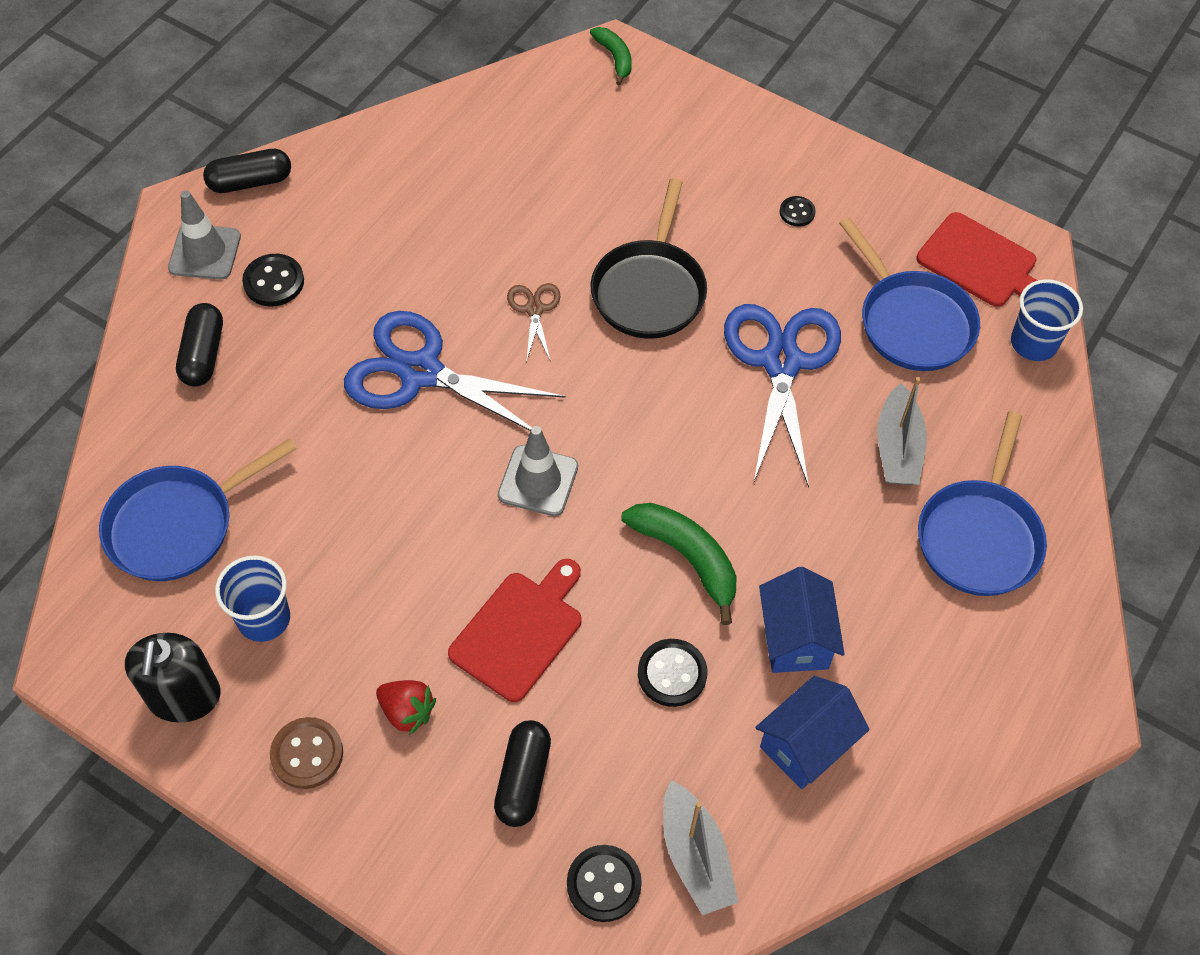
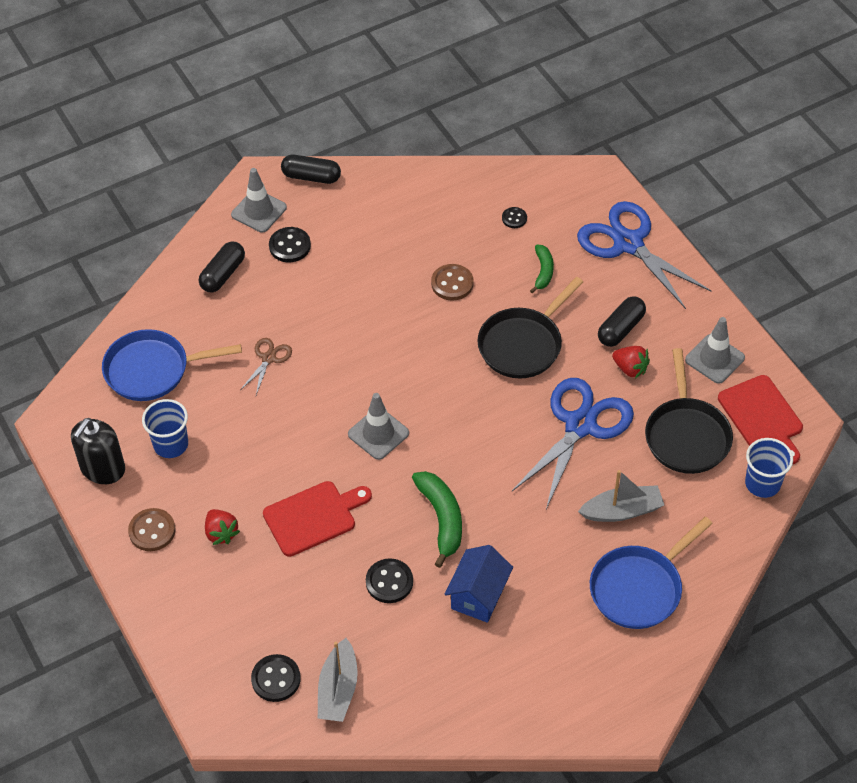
camera: 30 degrees right, 5 degrees down
blue scissors [344,311,565,431] -> blue scissors moved to [577,201,711,309]
black capsule [494,720,551,827] -> black capsule moved to [598,296,646,347]
brown scissors [507,283,560,363] -> brown scissors moved to [240,338,292,395]
green banana [590,27,632,85] -> green banana moved to [530,244,554,293]
blue house [755,676,869,789] -> none
black button [780,196,815,227] -> black button moved to [502,207,527,228]
blue pan [839,217,980,371] -> black pan [645,348,733,474]
grey boat [877,377,927,485] -> grey boat turned 135 degrees counterclockwise [578,470,664,522]
none -> brown button [431,264,474,301]
none -> red strawberry [612,346,650,378]
none -> grey traffic cone [685,317,745,384]

